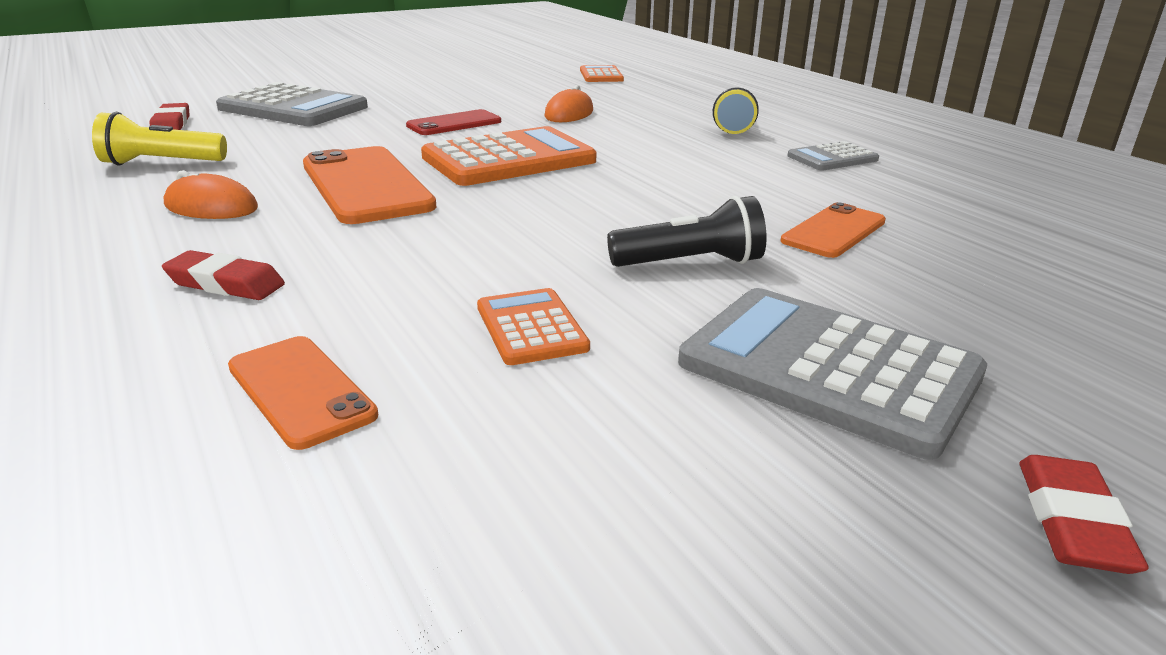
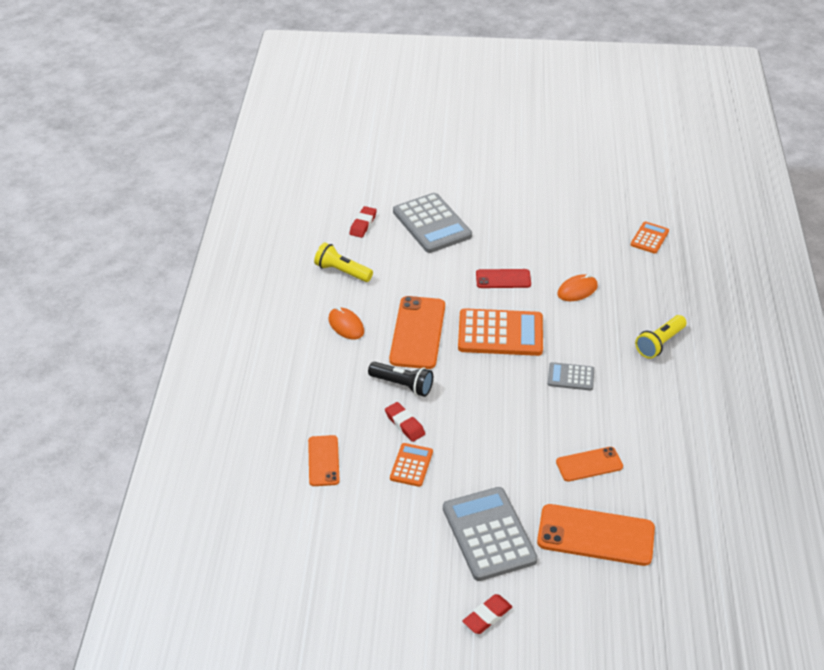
camera: 35 degrees right, 15 degrees up
red eraser [162,250,285,300] -> red eraser moved to [385,402,425,442]
black flashlight [607,196,767,267] -> black flashlight moved to [368,362,433,397]
grey calculator [787,141,879,170] -> grey calculator moved to [548,362,594,391]
none -> orange phone [537,504,655,566]

